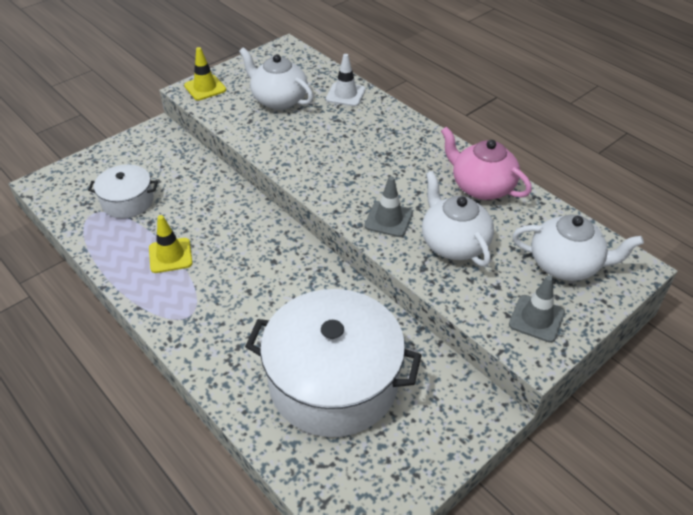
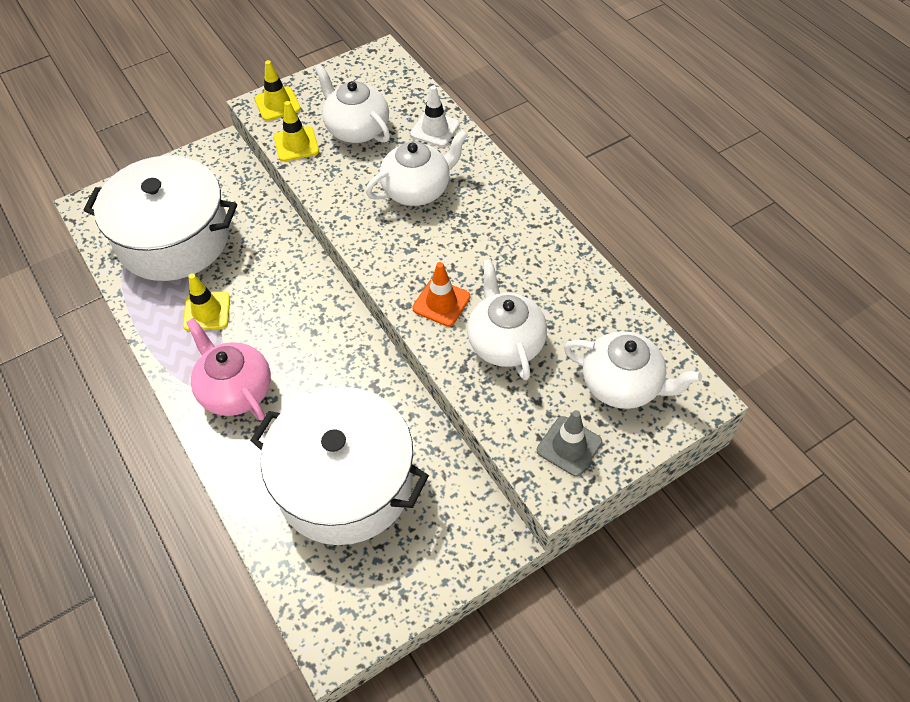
camera: 10 degrees right, 10 degrees up
white pot [88,165,158,218] -> white pot [84,156,237,281], size x1.99
grey traffic cone [364,176,413,237] -> orange traffic cone [412,262,470,327]
pink teapot [441,127,532,200] -> pink teapot moved to [186,318,271,421]
none -> yellow traffic cone [274,101,319,162]
none -> white teapot [366,130,468,206]

